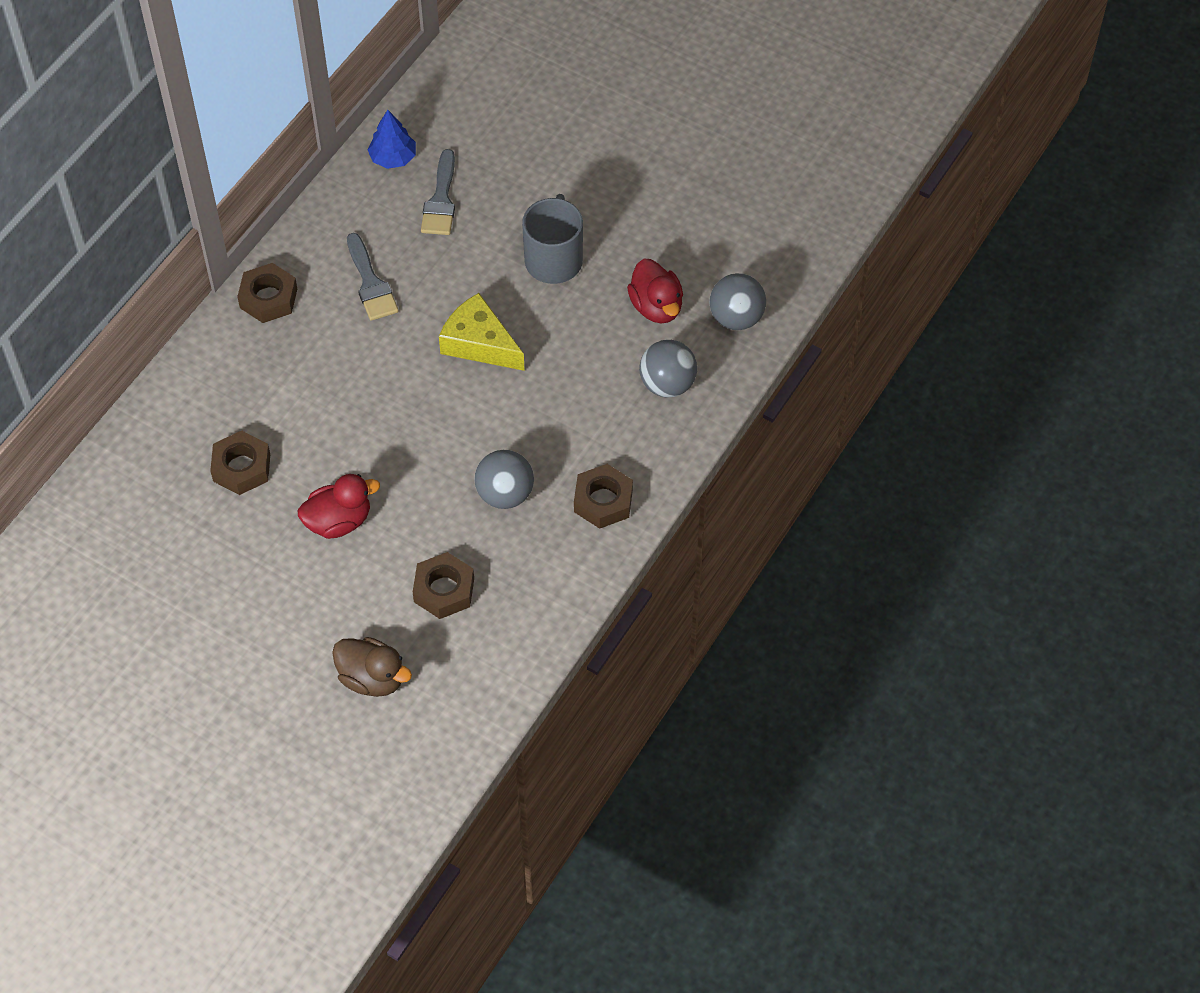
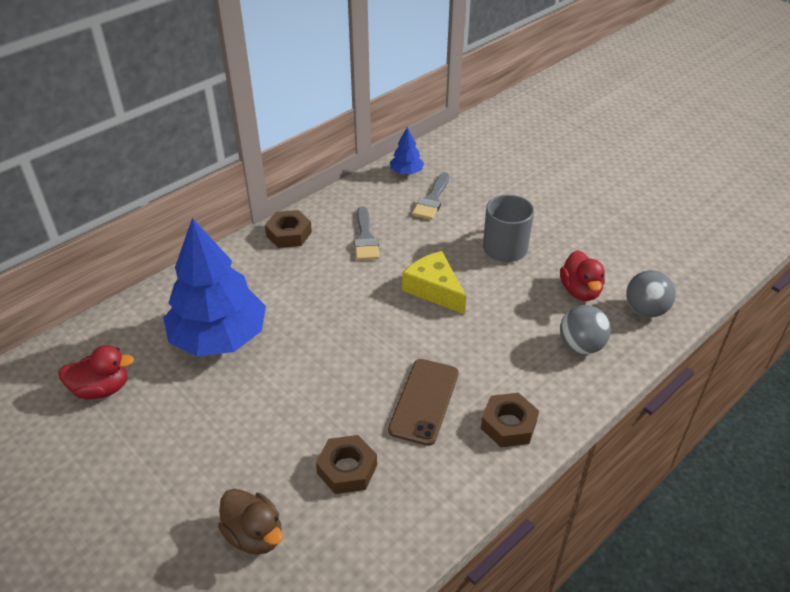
camera: 15 degrees right, 15 degrees down
brown nut [210,431,270,495] -> blue tree [163,218,266,357]
red duck [298,474,380,539] -> red duck moved to [58,345,134,399]
grey ball [474,450,534,509] -> brown phone [388,359,459,446]

